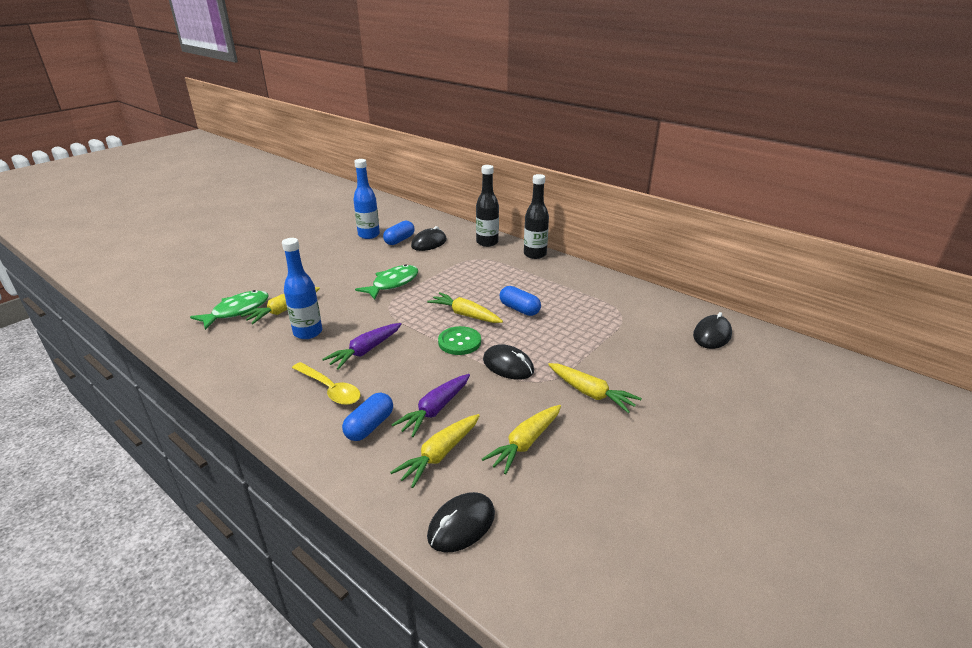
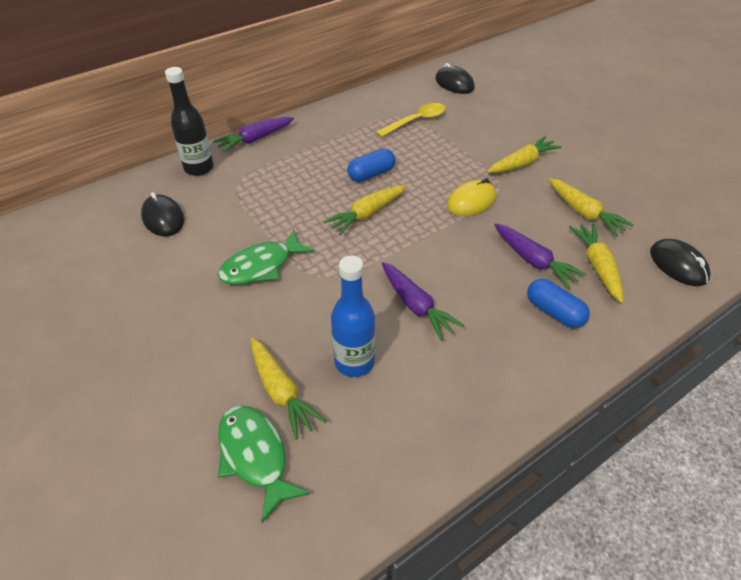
camera: 75 degrees left, 15 degrees up
yellow spoon [292,362,361,405] -> yellow spoon moved to [376,103,446,137]
blue bottle [353,159,380,239] -> none
green fish [355,264,418,300] -> green fish turned 90 degrees counterclockwise [218,230,314,285]
blue capsule [383,221,415,245] -> none
yellow carrot [390,414,480,488] -> yellow carrot turned 150 degrees counterclockwise [569,223,623,303]
green button [438,326,481,355] -> none
black mouse [483,344,534,380] -> yellow mouse [447,178,497,216]
black bottle [524,174,549,259] -> purple carrot [213,117,294,153]

